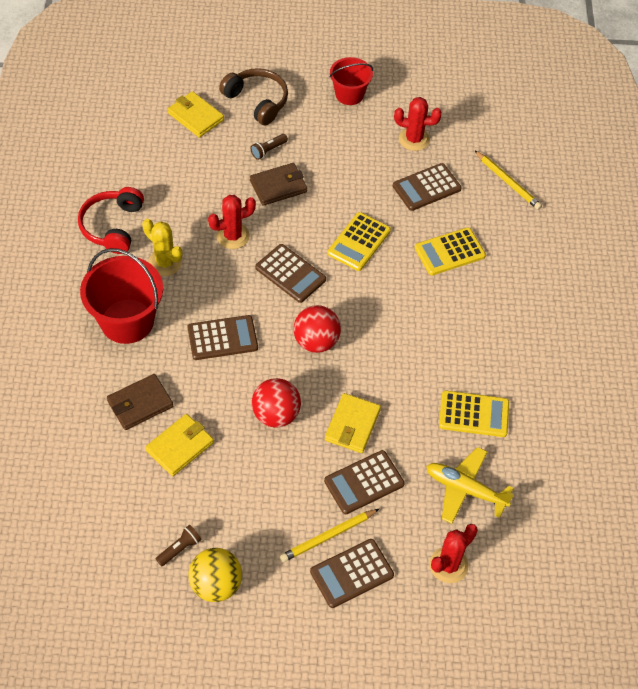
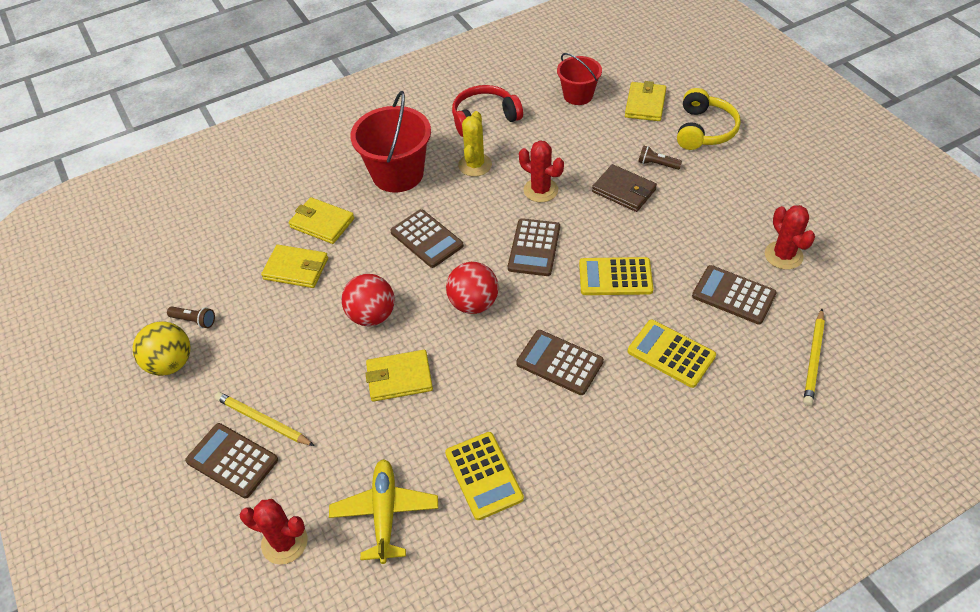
camera: 65 degrees right, 5 degrees down
brown wallet [107,374,173,430] -> yellow wallet [289,197,354,244]
brown headphones [219,68,288,125] -> yellow headphones [677,88,741,150]
brown calculator [324,450,405,514] -> brown calculator moved to [516,330,604,395]
red bucket [329,57,373,105] -> red bucket moved to [557,53,602,105]

